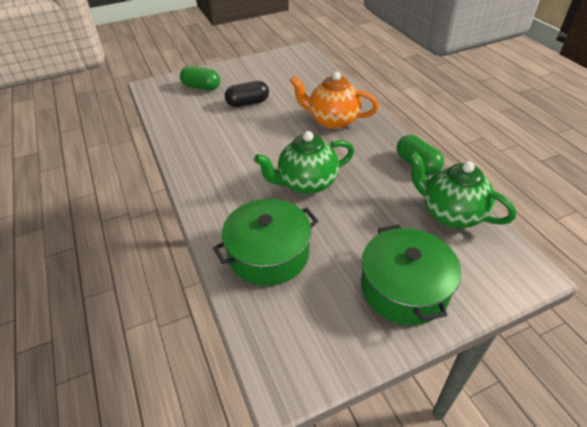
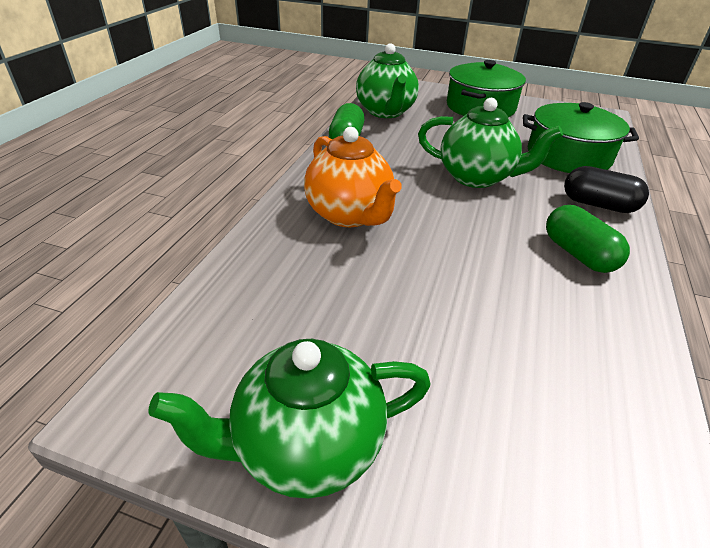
camera: 140 degrees left, 5 degrees down
green capsule [180,66,220,90] -> green capsule moved to [546,205,630,273]
black capsule [225,81,269,107] -> black capsule moved to [564,166,649,213]
none -> green teapot [148,339,431,499]

